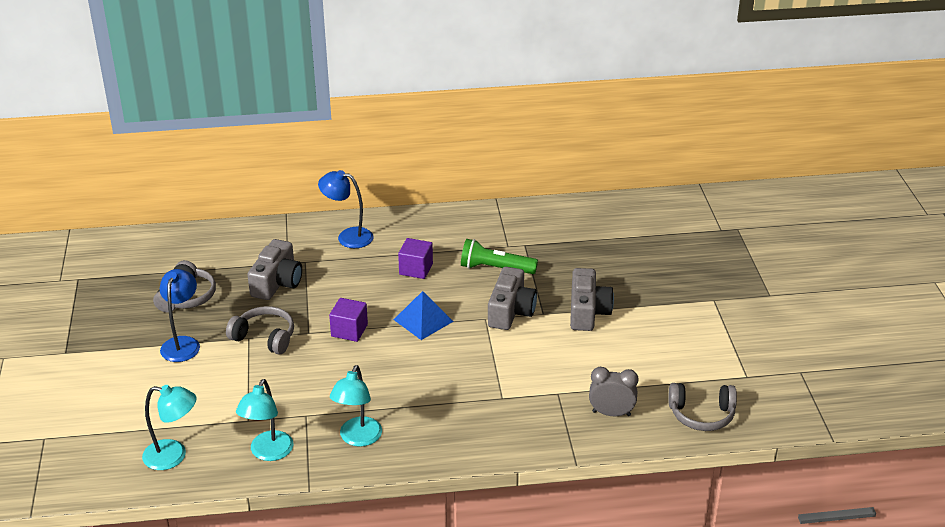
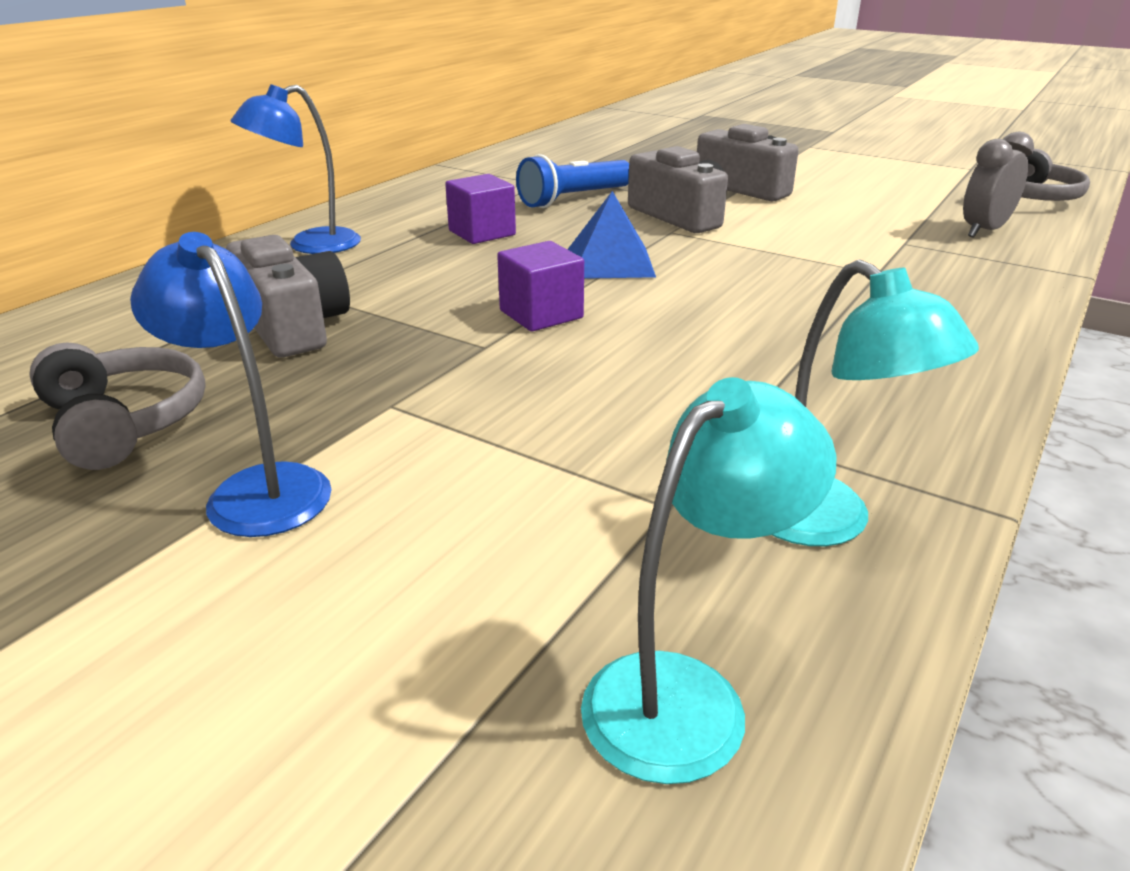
camera: 50 degrees left, 5 degrees down
grey headphones [226,306,294,355] -> none
turquoise lamp [330,365,382,447] -> none
green flashlight [461,239,538,274] -> blue flashlight [516,154,629,208]

